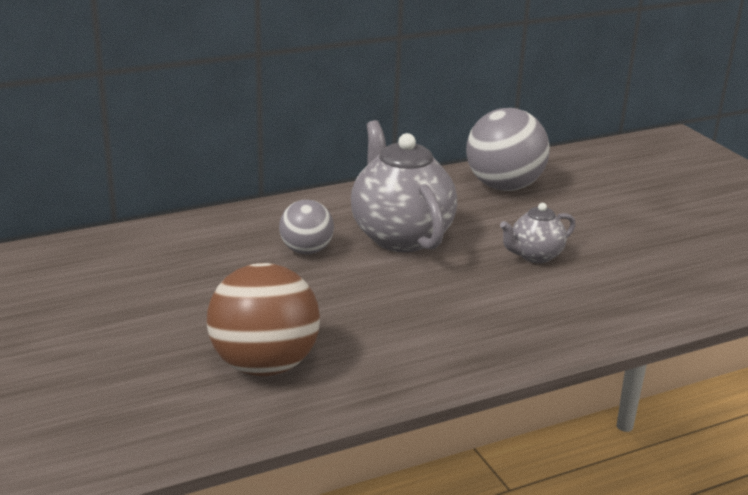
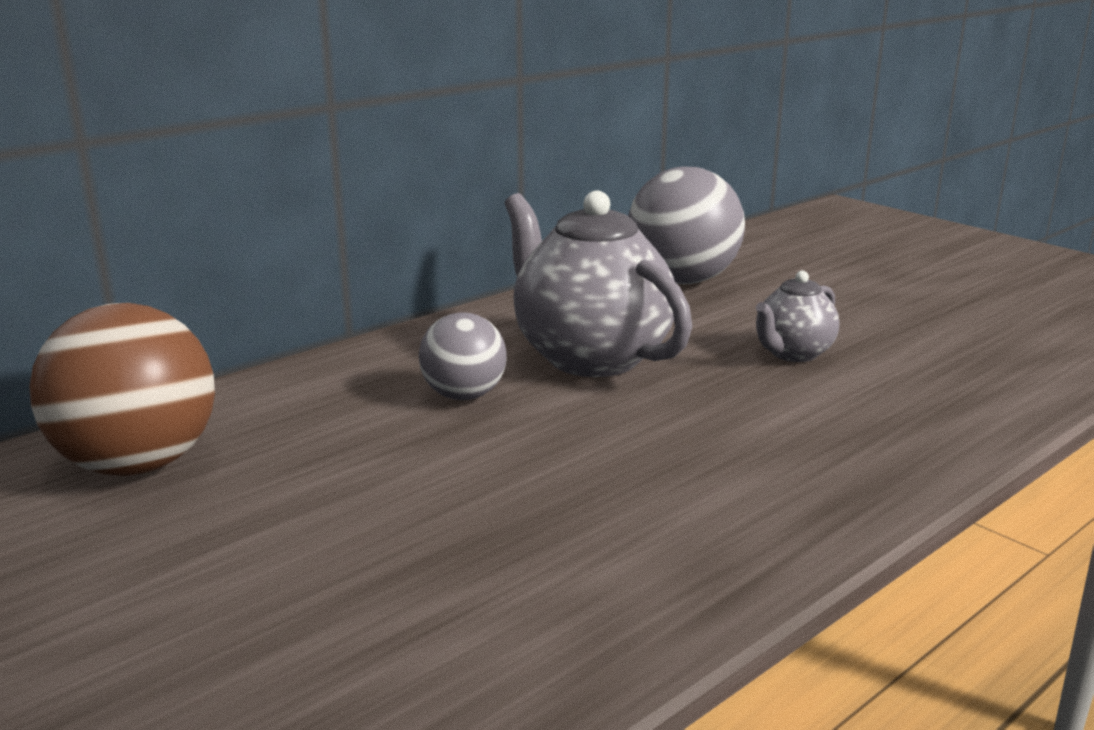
camera: 15 degrees left, 5 degrees down
brown ball [207,263,320,376] -> brown ball moved to [29,303,215,476]

